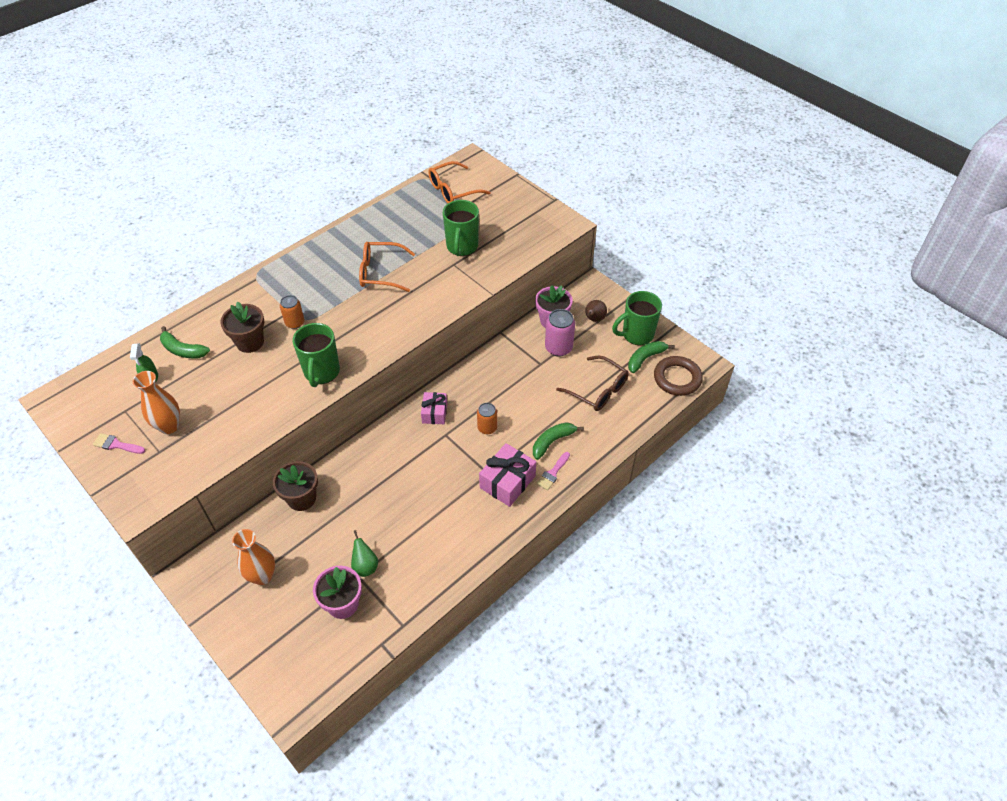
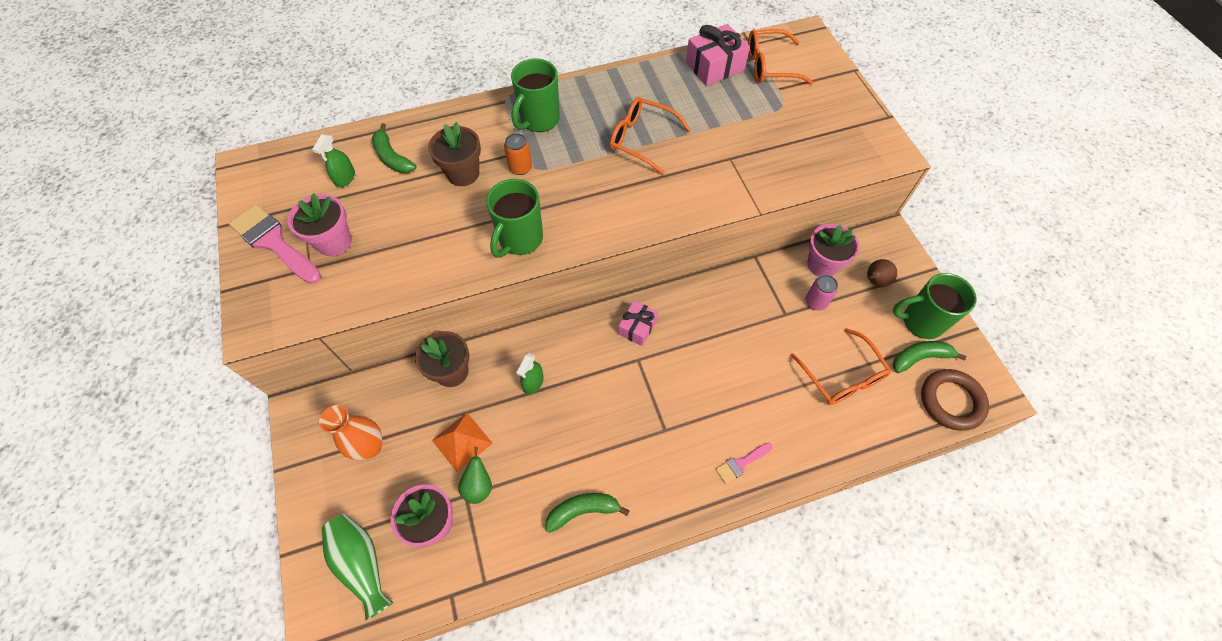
camera: 25 degrees right, 10 degrees up
pink brush [93,433,145,454] -> pink brush [229,204,321,284], size x1.97
orange vase [133,371,180,434] -> pink flower pot [287,193,352,256]
green mug [443,200,479,256] -> green mug moved to [511,59,560,132]
orange can [477,403,497,434] -> none
pink gift [479,443,536,507] -> pink gift moved to [686,24,750,86]
green banana [533,422,584,460] -> green banana moved to [545,493,630,533]
pink can [545,309,575,356] -> pink can [806,275,838,311], size x0.66
brown glasses [556,356,629,411] -> orange glasses [791,328,892,405]
none -> green vase [322,514,393,620]
none -> orange pyramid [432,413,493,472]
none -> green spray bottle [516,353,544,395]

